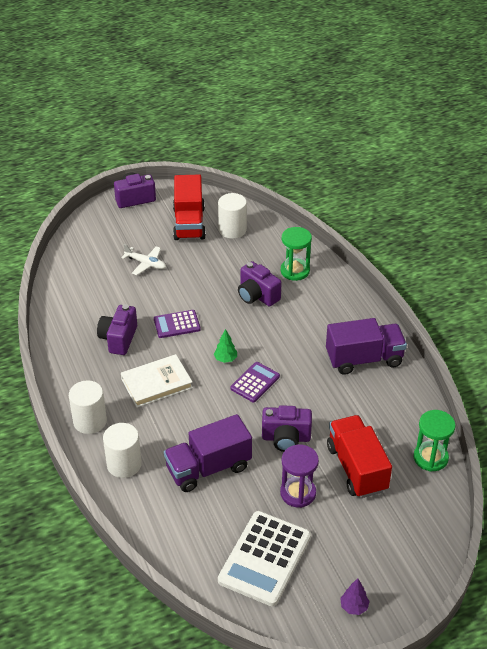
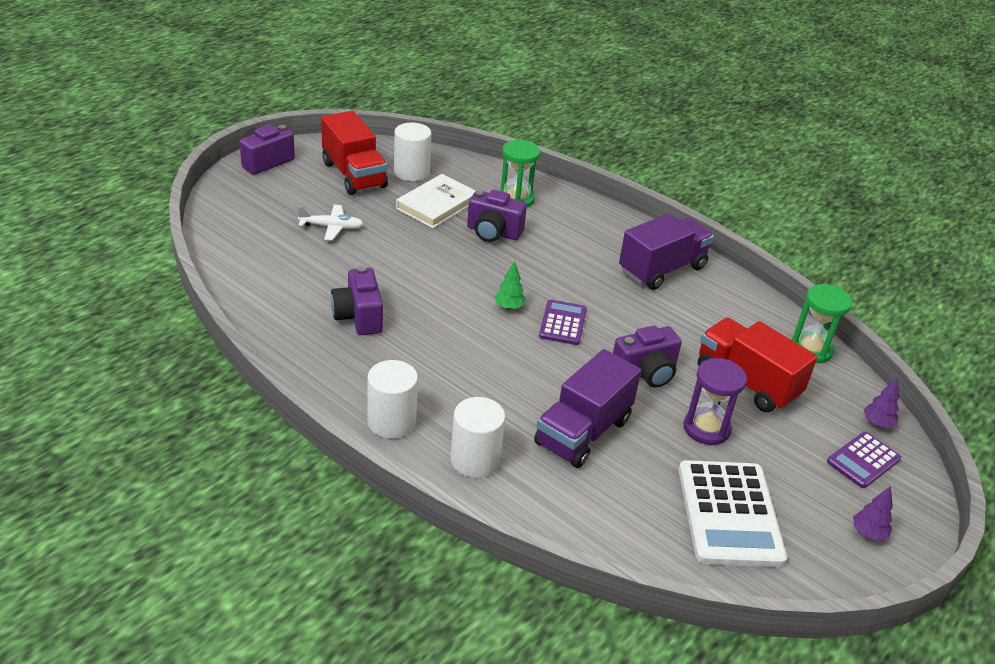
camera: 30 degrees left, 5 degrees down
white book [121,354,193,408] -> white book moved to [396,174,476,228]
purple calculator [154,310,201,338] -> purple calculator moved to [827,432,901,488]
none -> purple tree [864,377,899,428]

